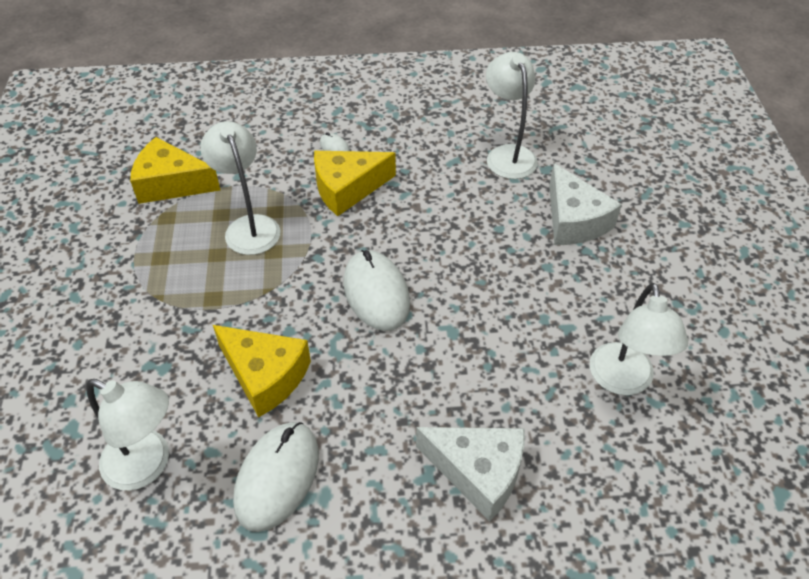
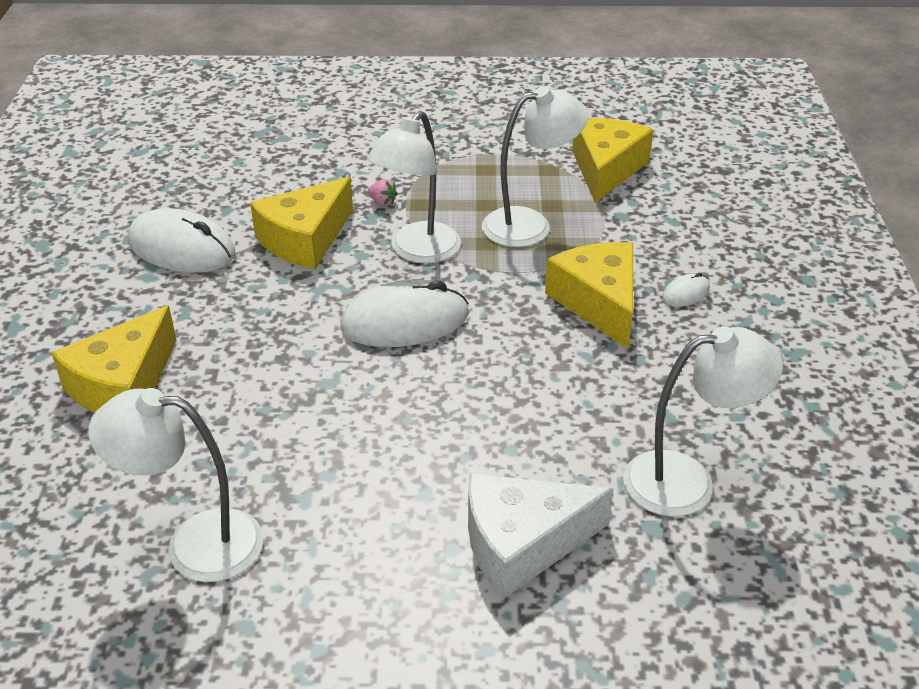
camera: 95 degrees right, 10 degrees down
white lamp [86,379,169,491] -> white lamp moved to [367,111,461,264]
white cheese [416,427,525,522] -> yellow cheese [52,305,177,413]
none -> pink strawberry [368,179,398,206]

